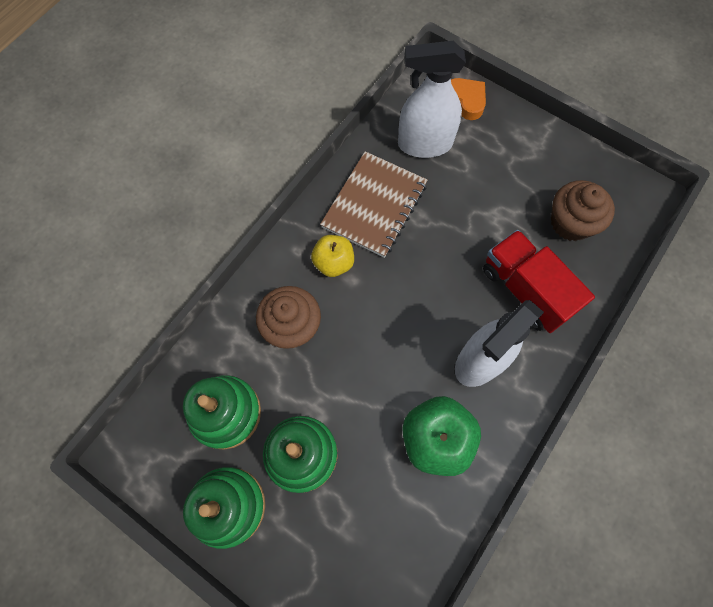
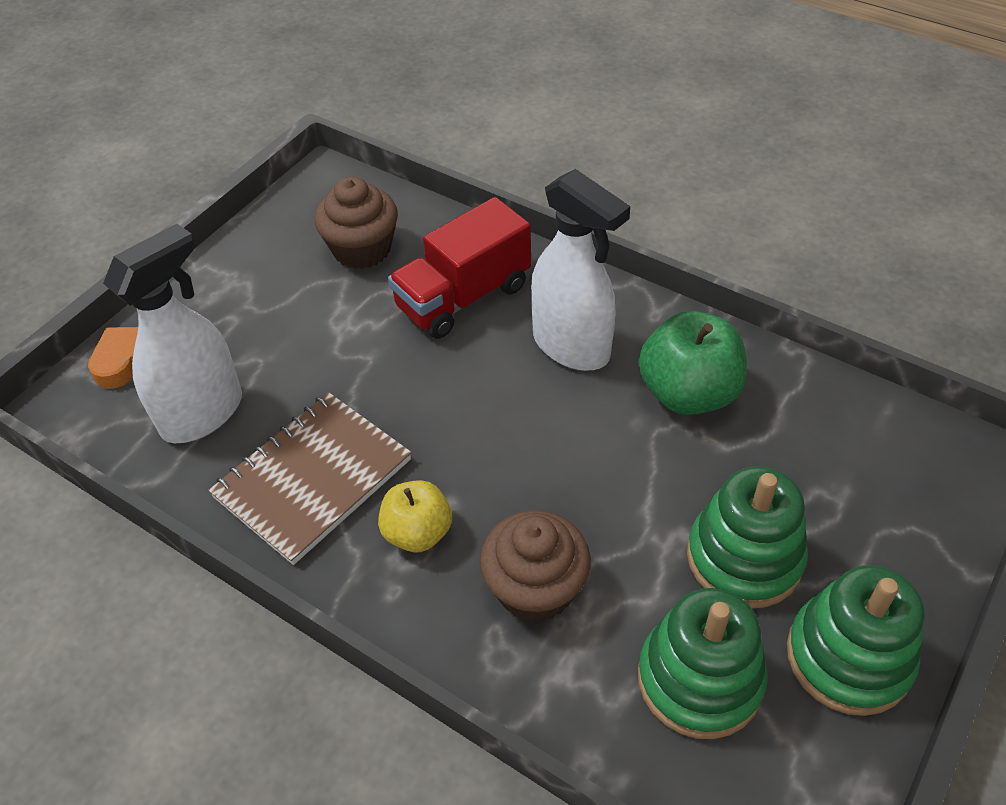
camera: 90 degrees left, 20 degrees down
brown notebook [320,151,428,258] -> brown notebook turned 75 degrees counterclockwise [208,392,412,565]
white spray bottle [398,41,466,158] -> white spray bottle turned 135 degrees counterclockwise [103,224,242,443]

